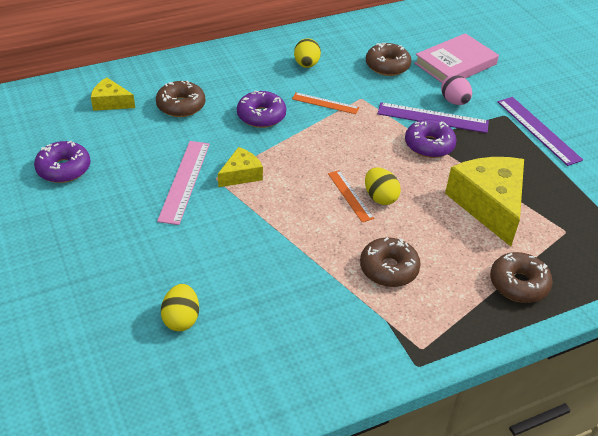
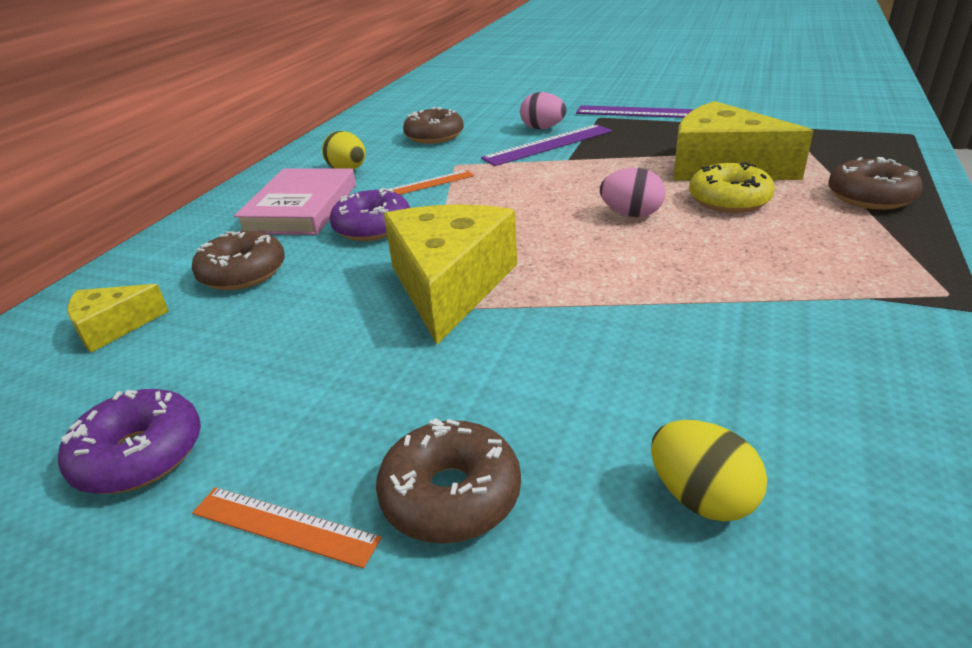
camera: 40 degrees left, 10 degrees down
pink ruler [157,141,210,225] -> none
yellow cheese [218,147,263,187] -> yellow cheese [384,204,517,345], size x1.95
orange ruler [328,170,374,222] -> orange ruler moved to [192,487,382,568]
brown donut [360,237,421,287] -> brown donut moved to [376,418,521,544]
yellow egg [365,168,401,205] -> pink egg [600,168,665,217]
purple donut [405,119,457,158] -> none
pink book [414,33,499,83] -> pink book moved to [234,168,356,235]
none -> yellow donut [689,162,775,213]

